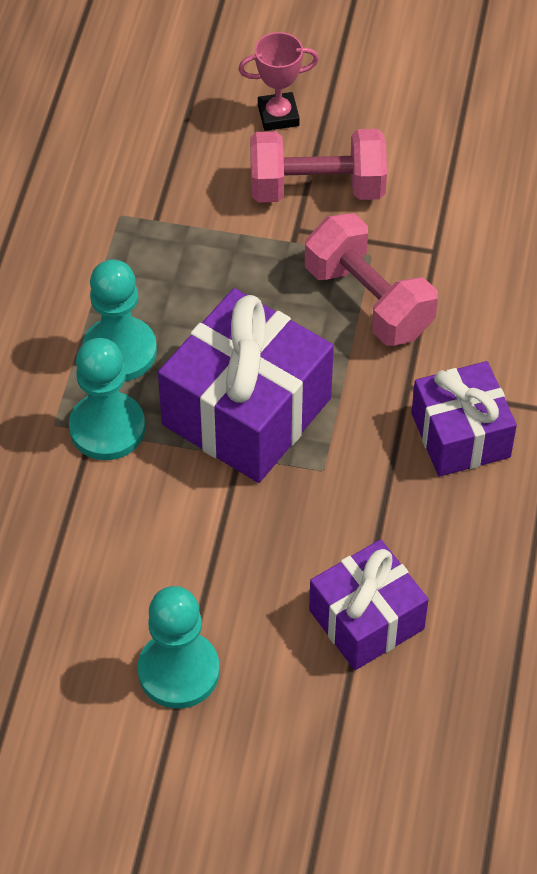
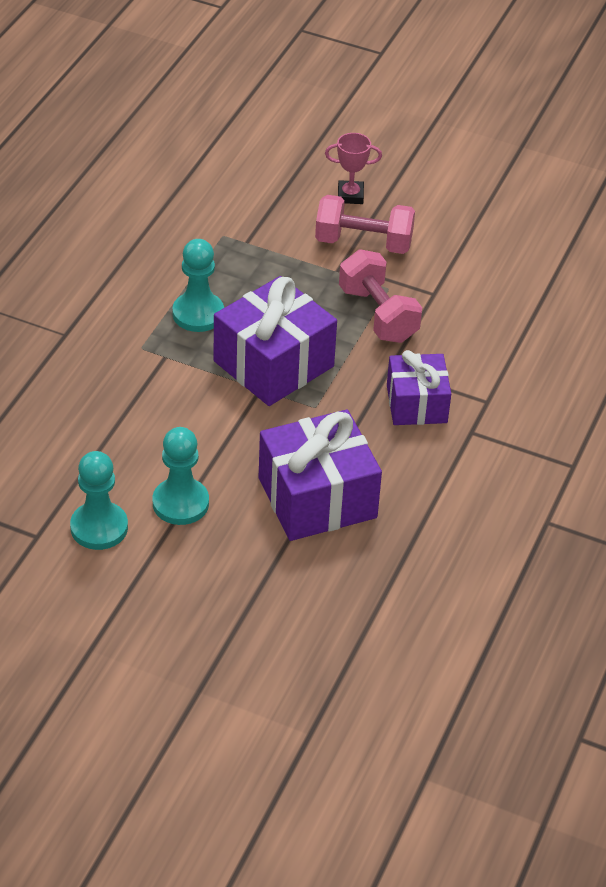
camera: 10 degrees right, 10 degrees down
turquoise pawn [69,338,145,460] -> turquoise pawn moved to [70,451,128,550]
purple gift [309,539,429,670] -> purple gift [259,409,382,541], size x1.57

